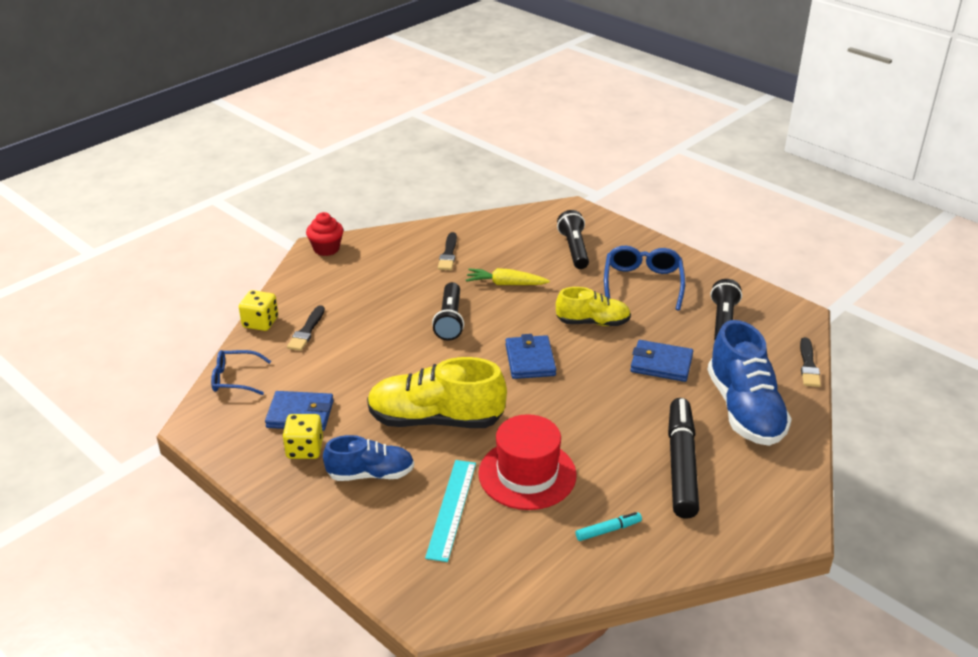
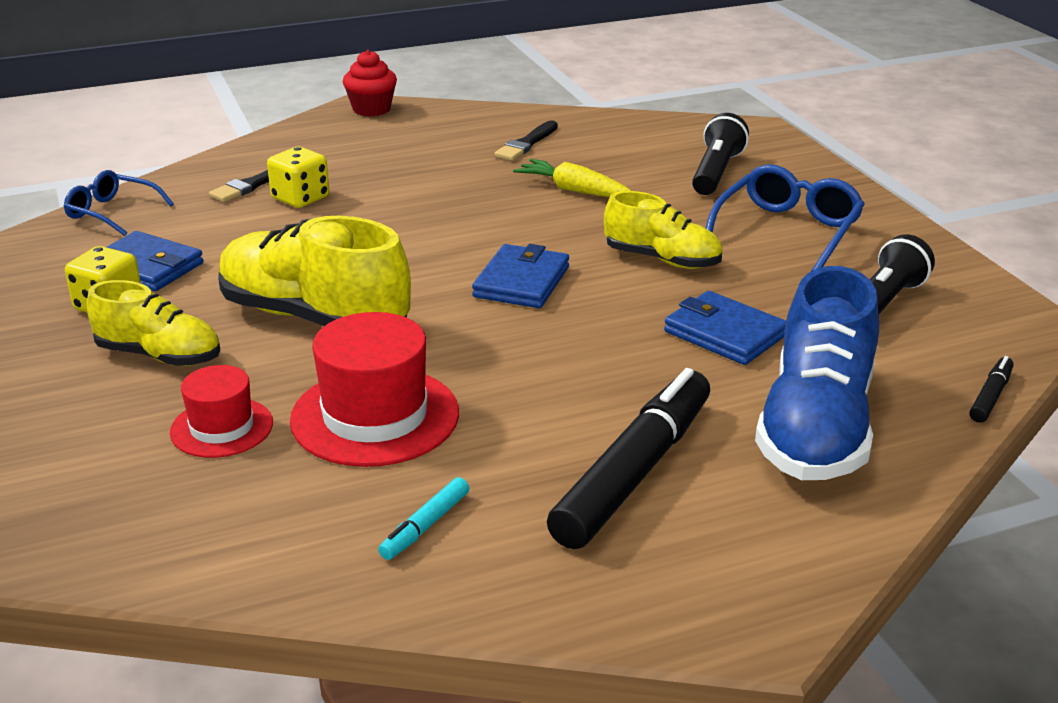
camera: 25 degrees right, 5 degrees down
yellow dice [239,290,278,331] -> yellow dice moved to [267,147,330,208]
blue shoe [323,435,414,481] -> yellow shoe [87,280,220,366]
turquoise ruler [425,460,476,562] -> red hat [170,365,273,458]
black flashlight [432,282,464,341] -> none
turquoise marker [576,512,642,541] -> turquoise marker turned 120 degrees clockwise [378,477,469,560]
black brush [800,337,821,387] -> black marker [969,356,1014,423]

